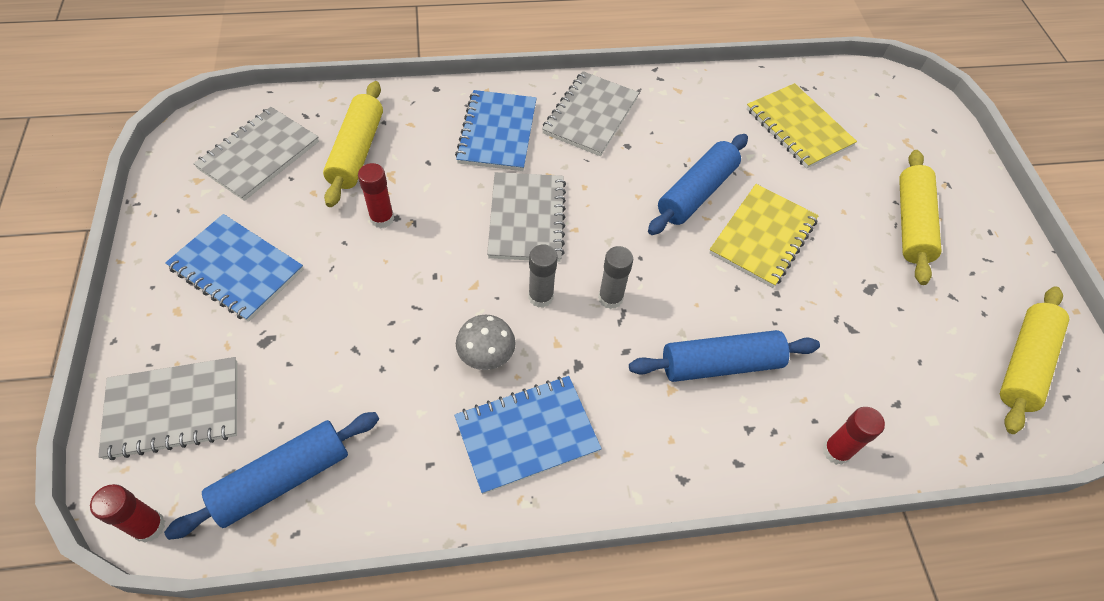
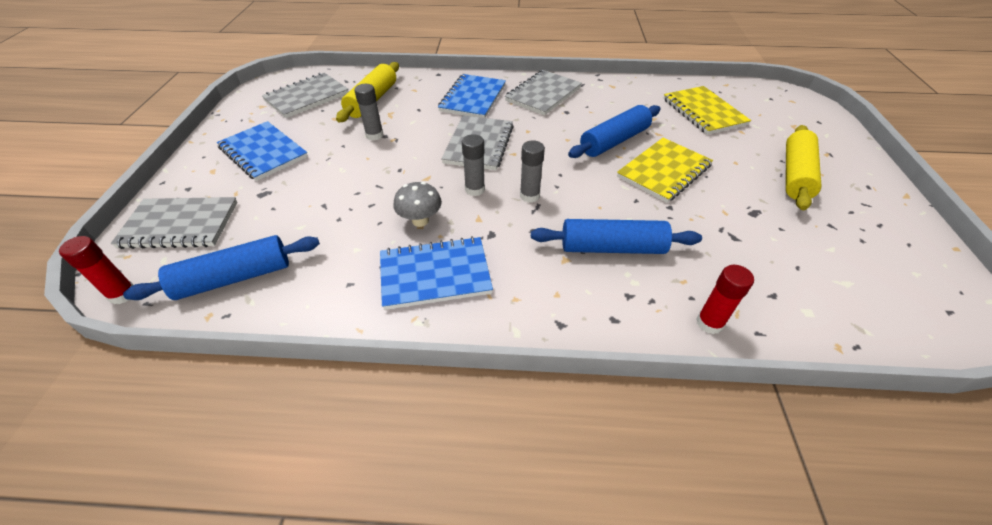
camera: 15 degrees right, 10 degrees down
red glue stick [358,163,394,228] -> grey glue stick [354,84,384,140]
yellow rolling pin [1000,286,1069,434] -> none

